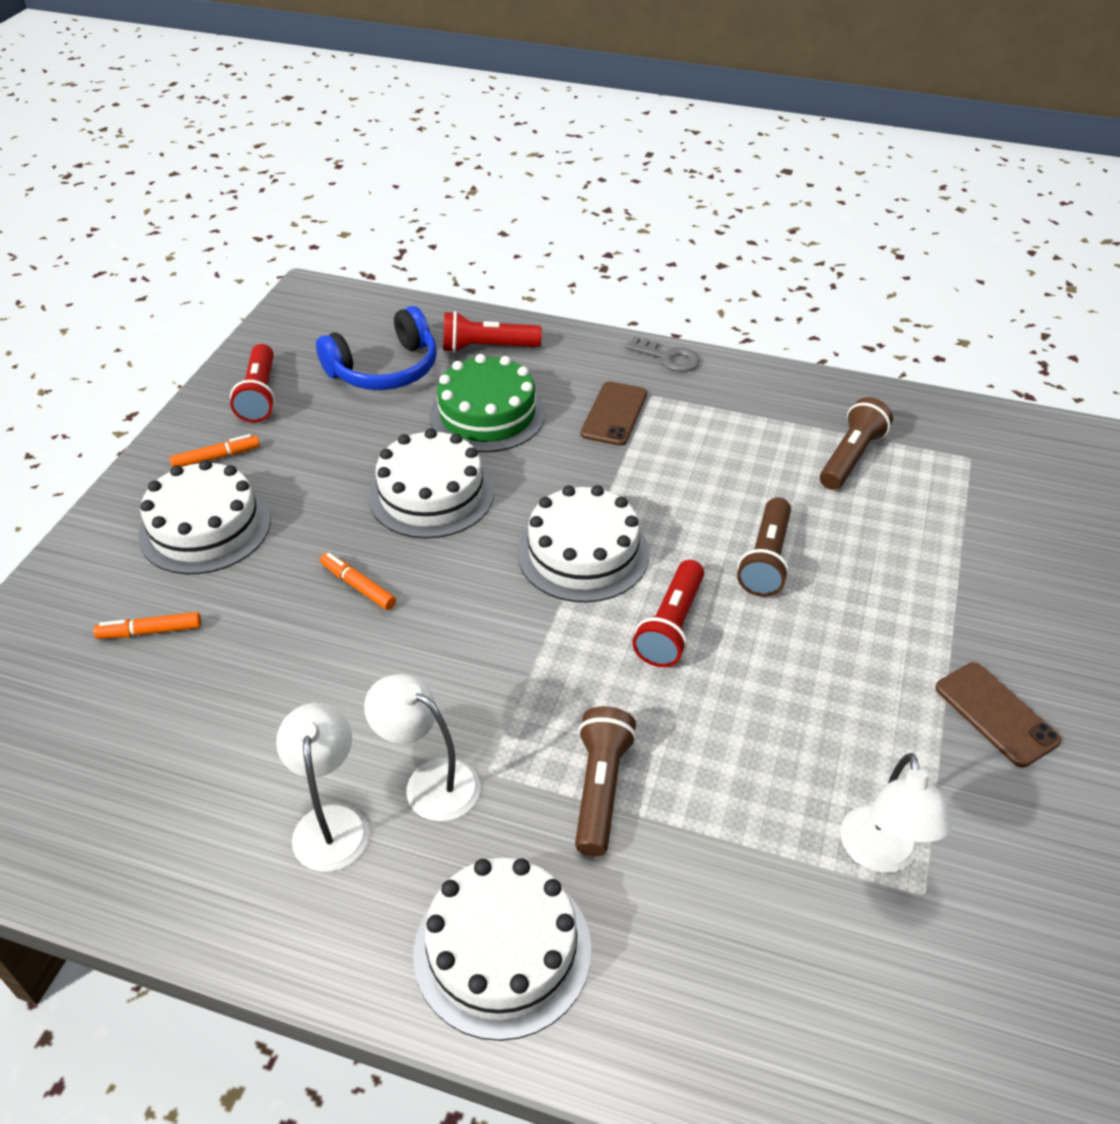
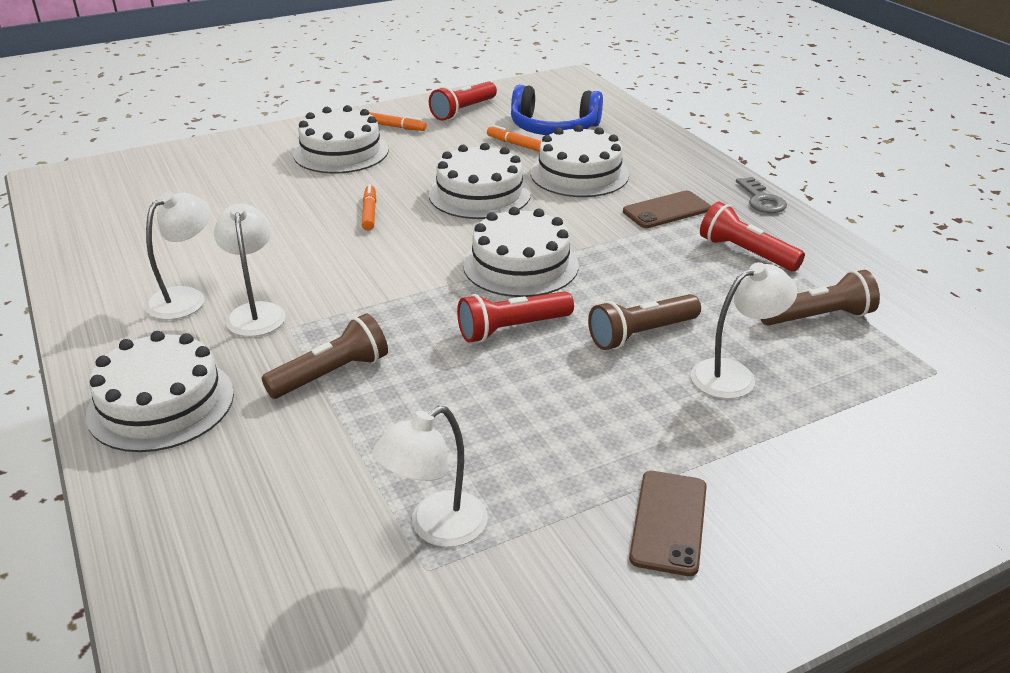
camera: 45 degrees right, 10 degrees down
orange marker [93,612,201,639] -> orange marker moved to [487,125,542,152]
green cake [429,354,546,452] -> white cake [530,125,629,197]
red flashlight [443,311,542,353] -> red flashlight moved to [700,202,805,271]
none -> white lamp [691,262,797,399]

